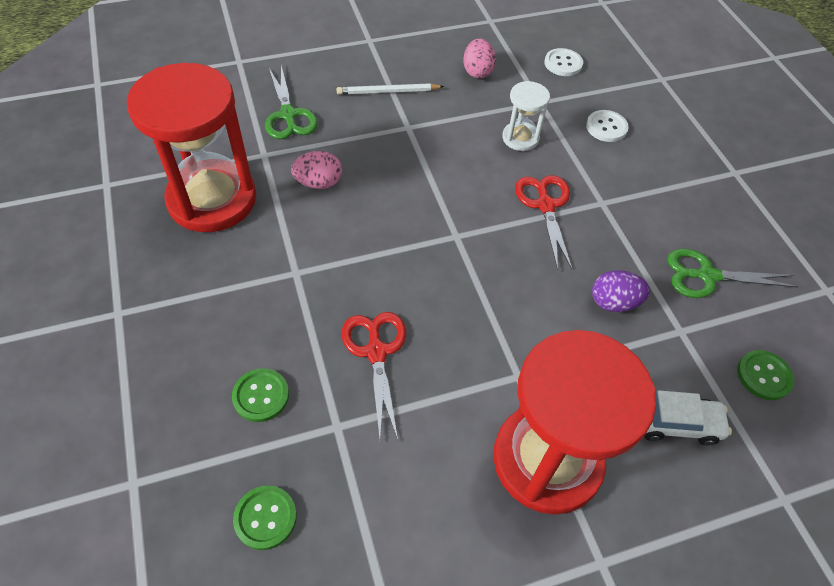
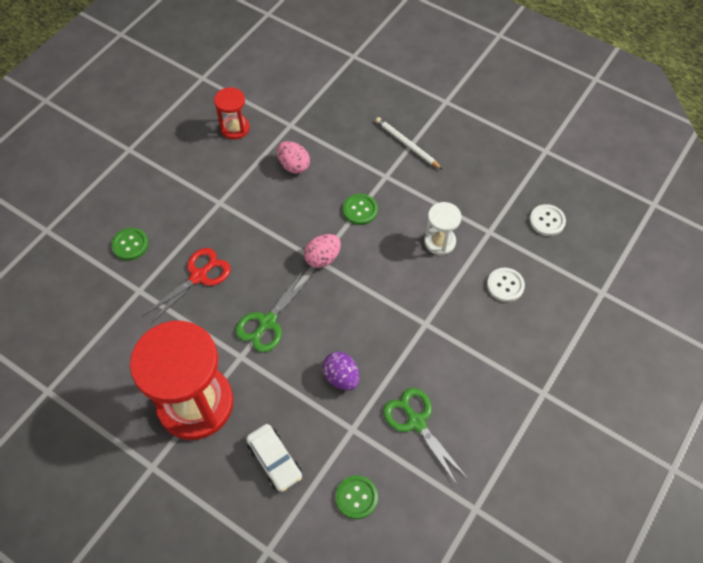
camera: 55 degrees right, 5 degrees up
red hourglass [127,63,256,232] -> red hourglass [214,87,250,140], size x0.47
green button [233,485,297,550] -> green button moved to [343,194,378,225]
green scissors [265,66,318,139] -> green scissors moved to [236,270,313,352]
pink egg [463,39,496,78] -> pink egg moved to [304,234,341,268]
red scissors [515,175,573,270] -> none

